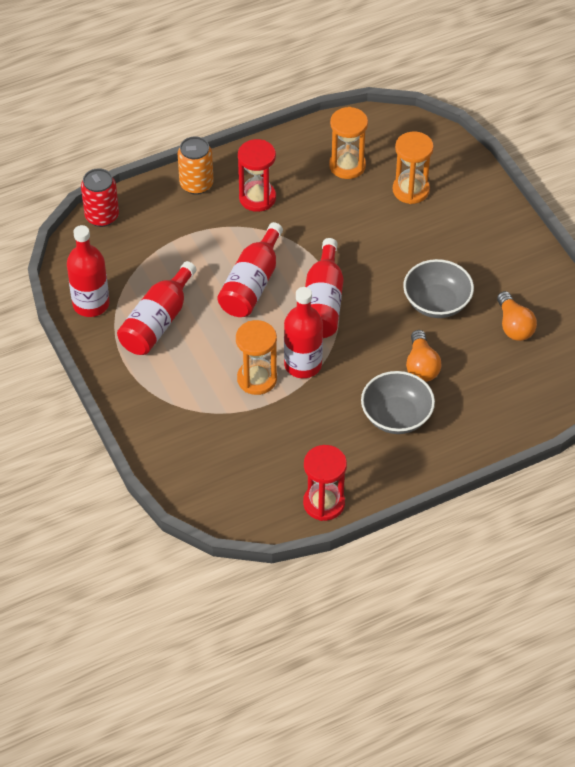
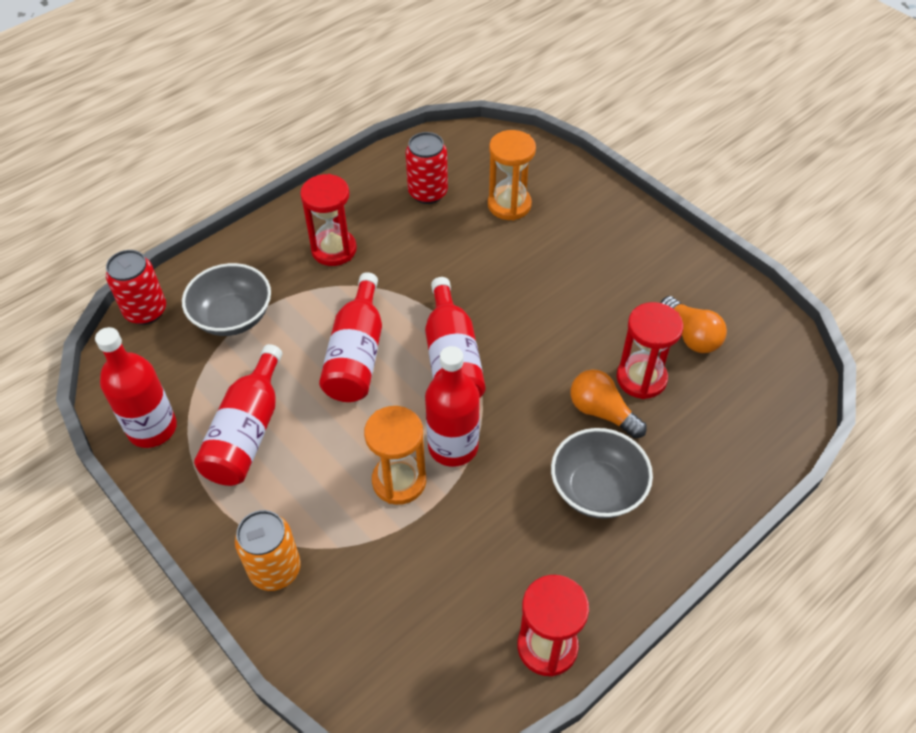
camera: 15 degrees left, 0 degrees up
orange can [178,136,213,195] -> orange can moved to [235,510,301,591]
orange hourglass [329,107,368,179] -> red can [406,132,448,204]
grey bowl [403,259,474,318] -> grey bowl moved to [182,263,271,336]
orange light bulb [406,330,442,382] -> orange light bulb turned 150 degrees clockwise [570,369,647,438]
none -> red hourglass [617,302,683,399]

